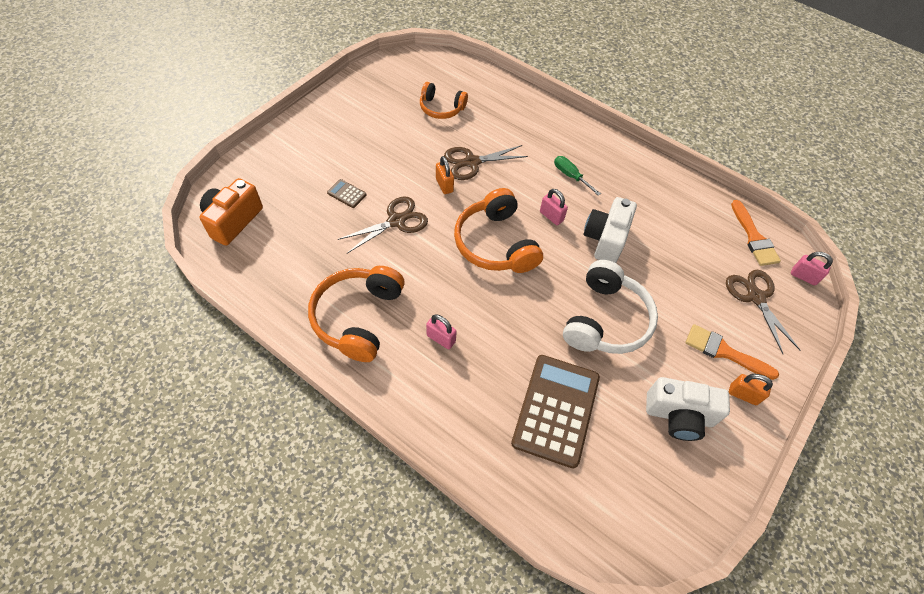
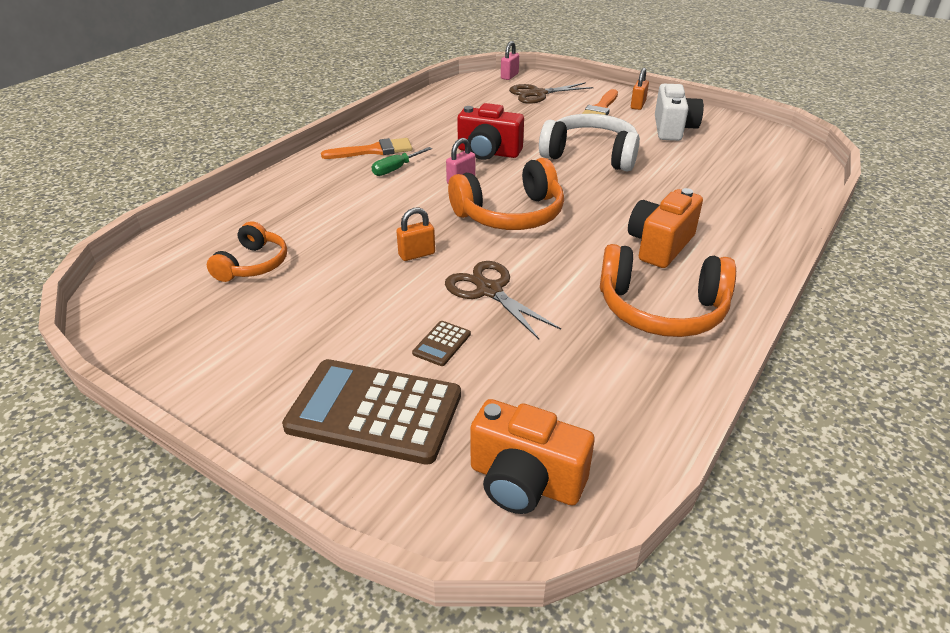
camera: 90 degrees left, 20 degrees down
pink padlock [426,314,457,349] -> orange camera [628,188,703,268]
brown scissors [444,145,528,180] -> none
brown calculator [511,355,600,469] -> brown calculator moved to [282,359,461,465]
white camera [583,197,637,263] -> red camera [457,103,524,160]
orange brush [731,200,781,266] -> orange brush moved to [321,138,412,159]

